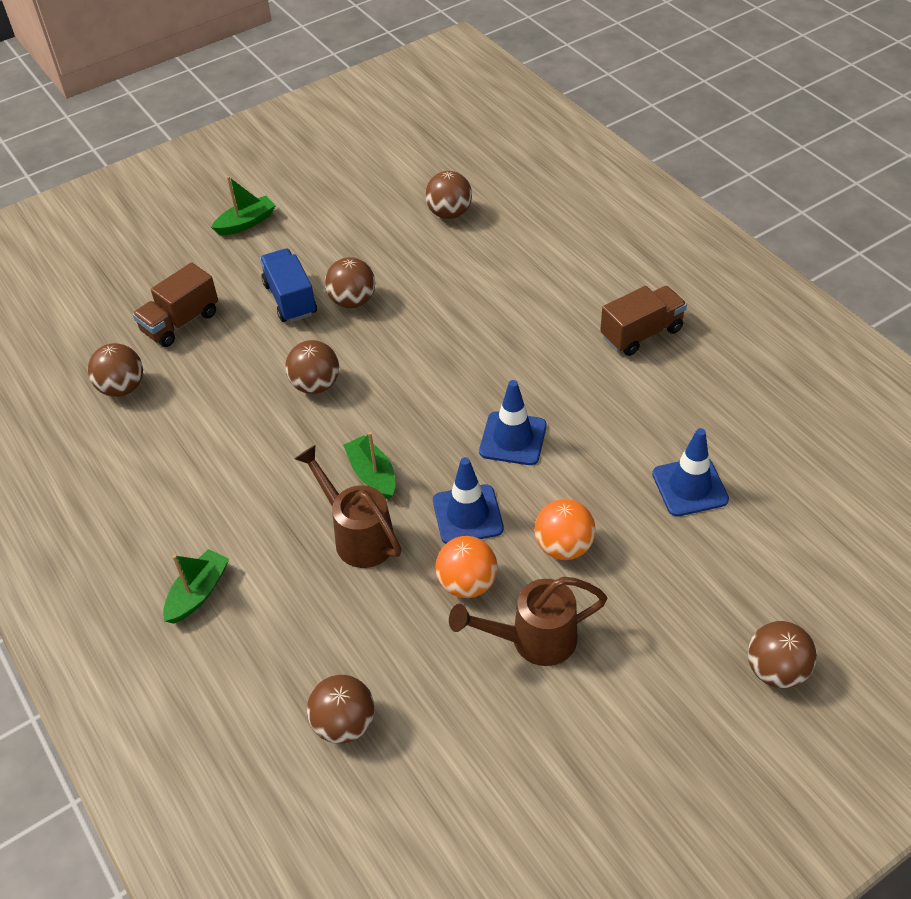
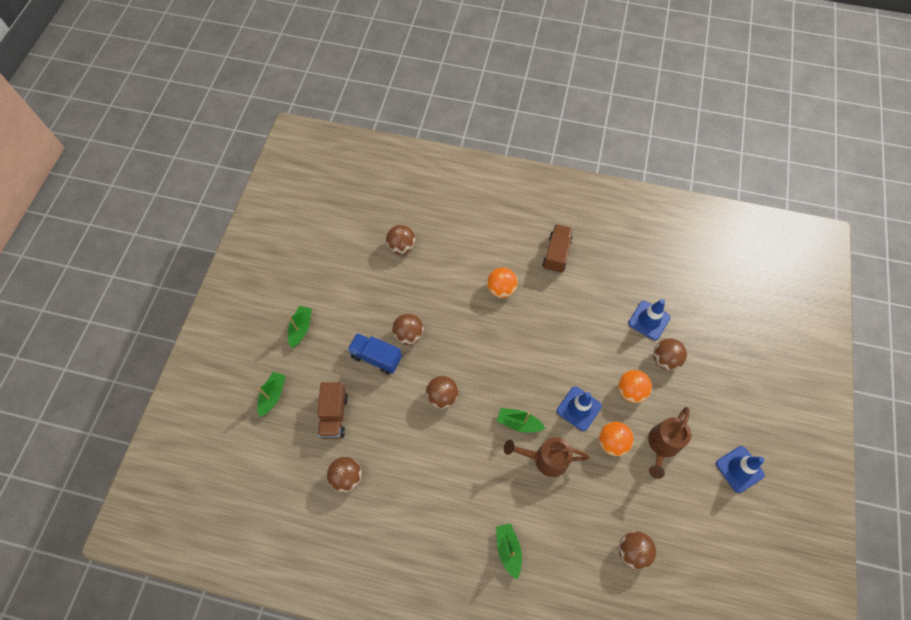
camera: 45 degrees left, 15 degrees up
blue traffic cone [479,380,547,465] -> blue traffic cone moved to [716,446,765,493]
brown ball [747,621,817,688] -> brown ball moved to [653,338,687,370]
none -> green boat [257,372,286,417]
none -> orange ball [487,267,518,298]

